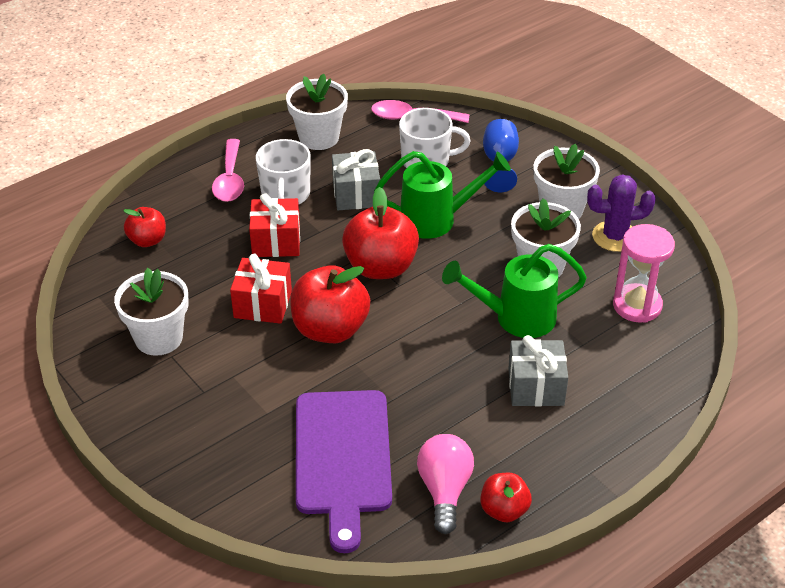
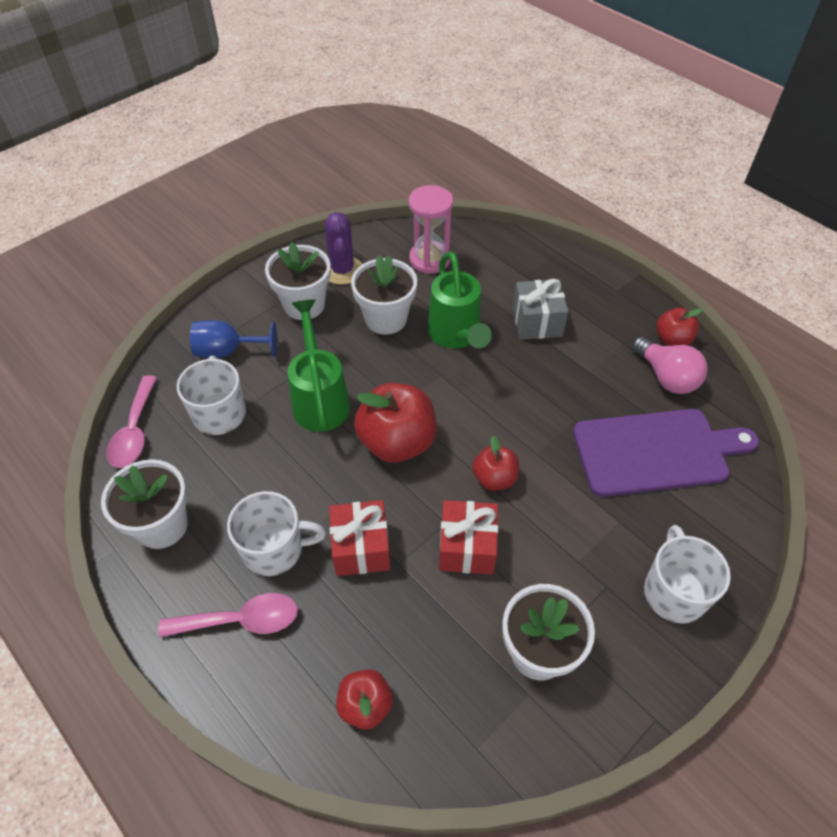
camera: 95 degrees left, 10 degrees up
red apple [290,265,370,343] -> red apple [472,436,519,491], size x0.56
grey gift [332,149,380,210] -> none
pink light bulb [417,434,474,534] -> pink light bulb turned 120 degrees counterclockwise [632,336,708,394]
none -> white mug [644,525,731,624]

